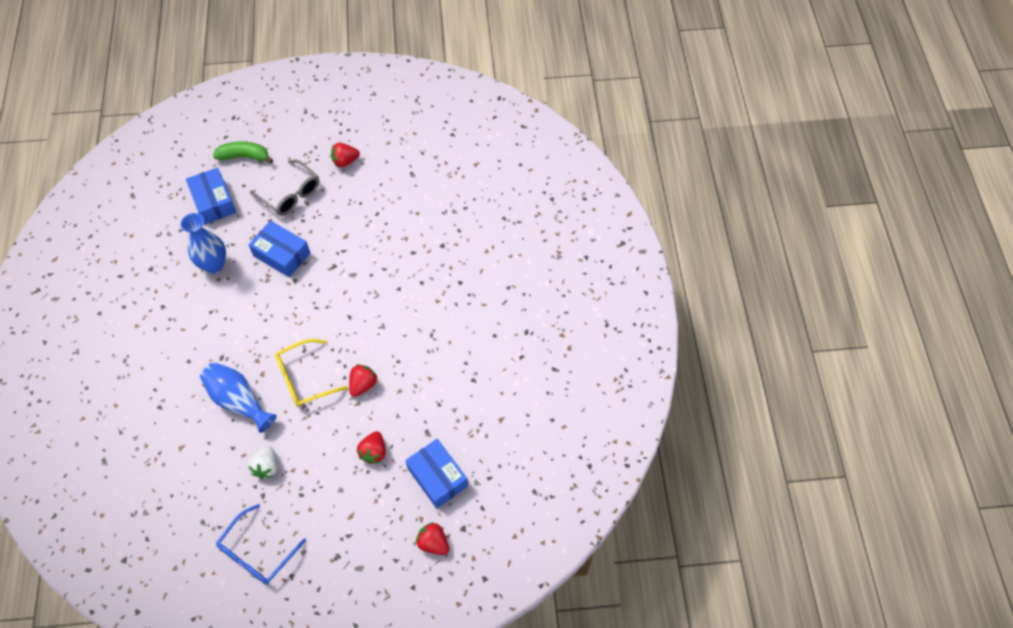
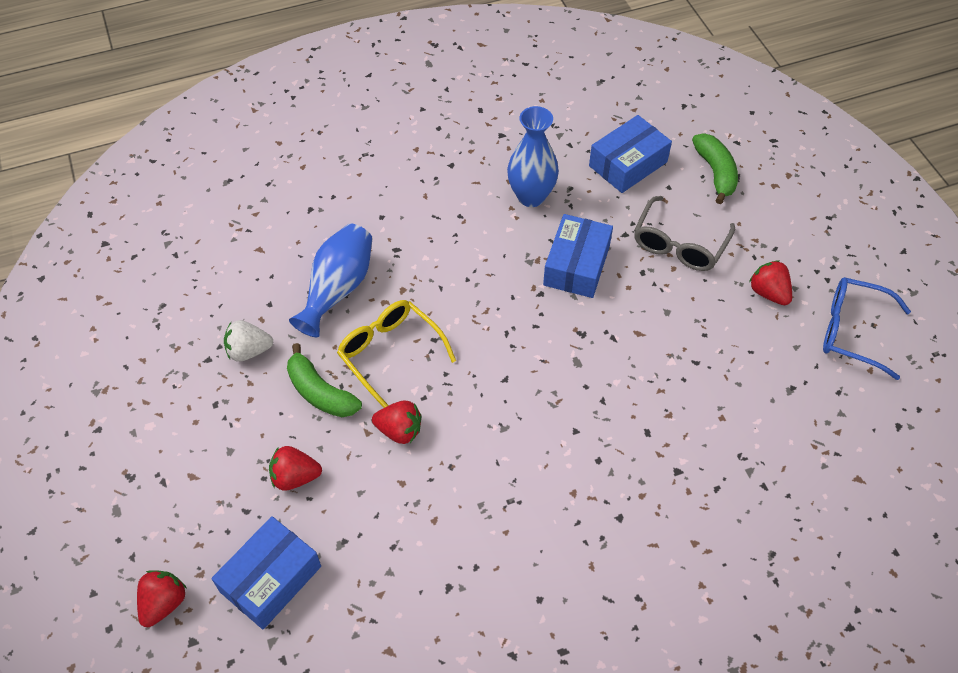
camera: 75 degrees right, 5 degrees down
blue glasses [216,504,306,585] -> blue glasses moved to [823,277,911,380]
none -> green banana [287,343,362,417]

